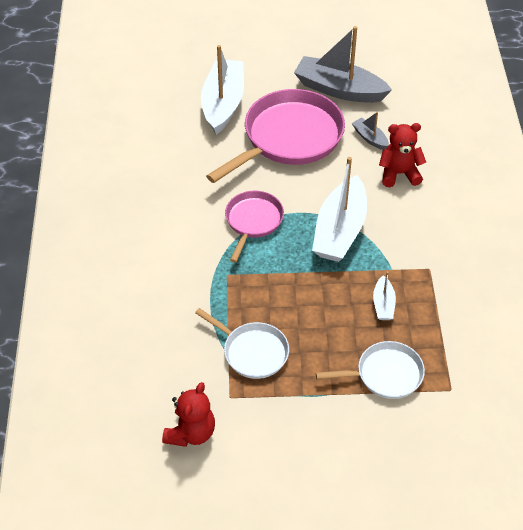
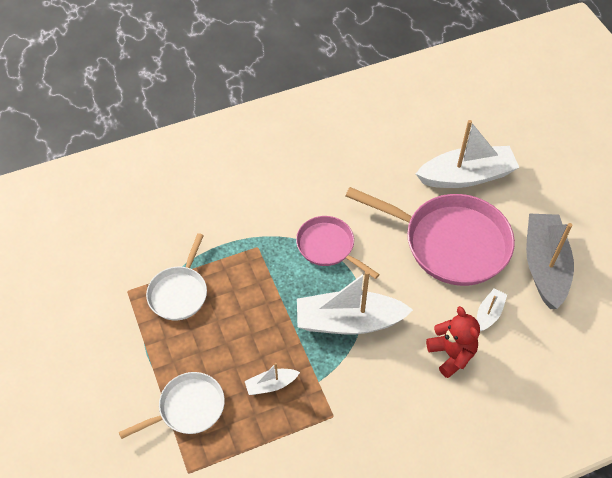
camera: 70 degrees right, 5 degrees up
red teddy bear [162,382,215,447] -> none
pink pan [225,191,284,262] -> pink pan turned 135 degrees counterclockwise [296,216,380,279]
white pan [316,341,425,399] -> white pan turned 90 degrees counterclockwise [119,372,225,439]
grey boat [352,112,389,150] -> white boat [477,288,507,331]

